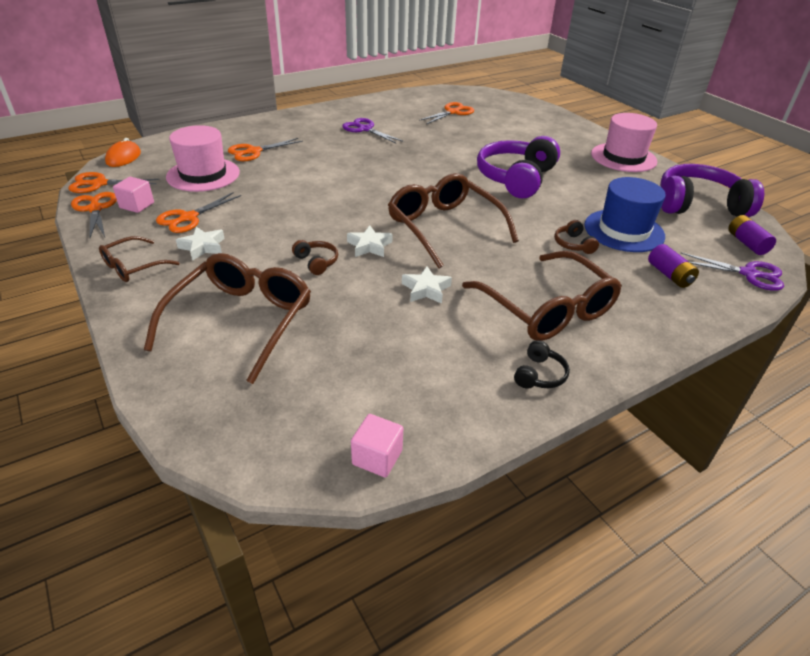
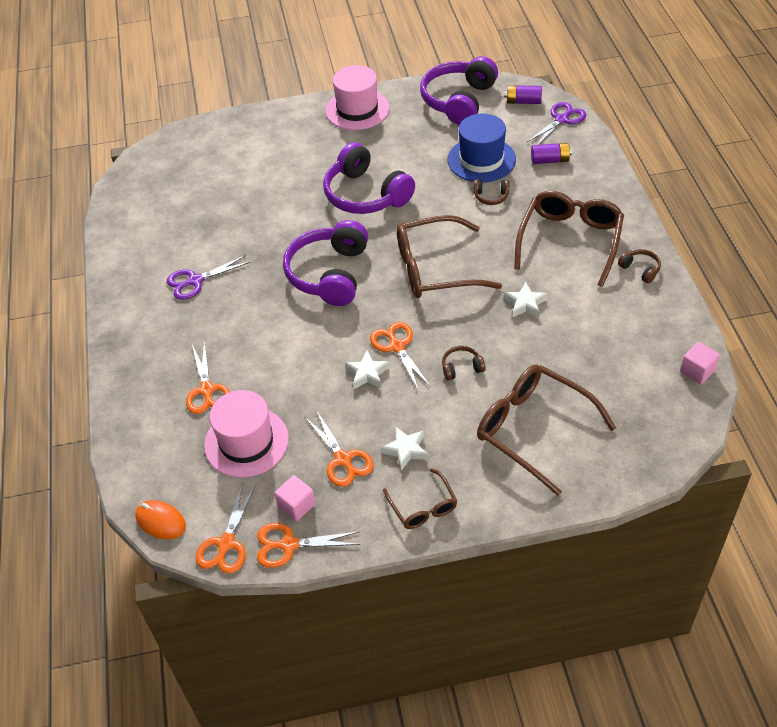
camera: 65 degrees left, 10 degrees up
white star [347,225,393,257] -> white star moved to [345,351,390,389]
orange scissors [419,102,474,124] -> orange scissors moved to [370,322,431,391]
brown glasses [462,251,622,341] -> brown glasses turned 60 degrees counterclockwise [514,191,624,287]
black headphones [514,340,570,389] -> brown headphones [618,249,661,283]
none -> purple headphones [283,220,368,306]

